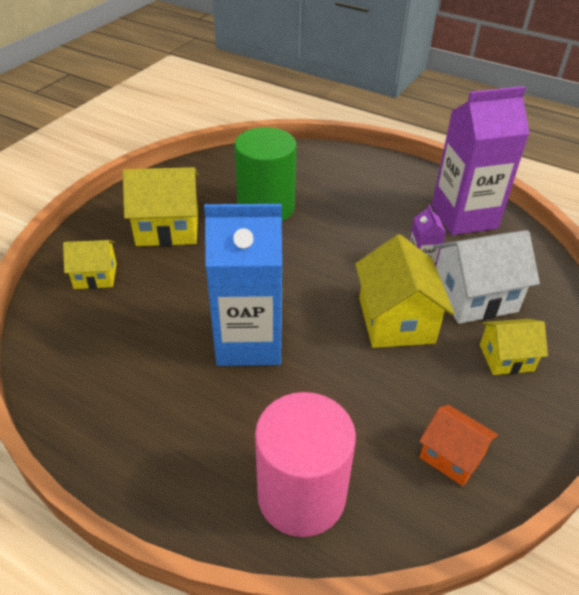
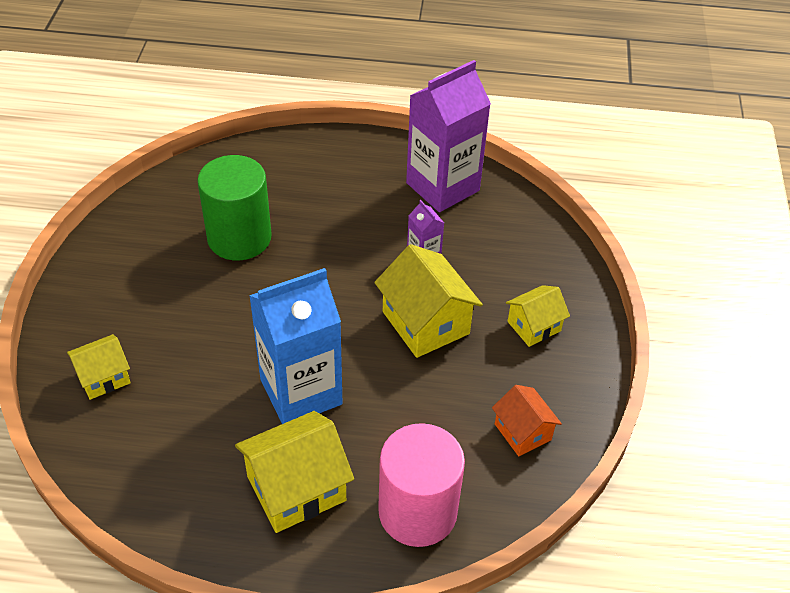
camera: 25 degrees left, 5 degrees up
yellow house [123,167,199,246] -> yellow house moved to [235,411,354,533]
orange house [419,405,498,486] -> orange house turned 45 degrees clockwise [492,385,562,456]
white house [433,230,540,324] -> none

